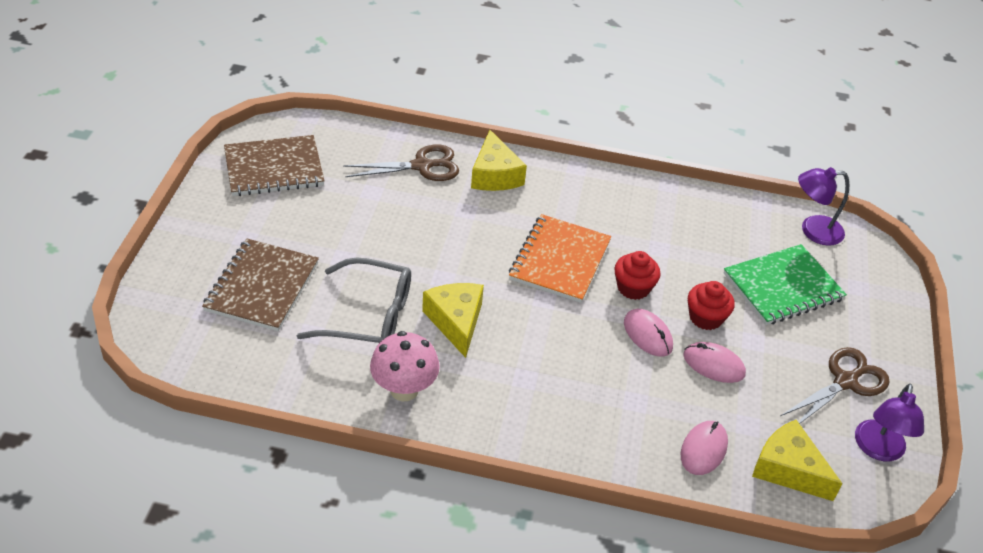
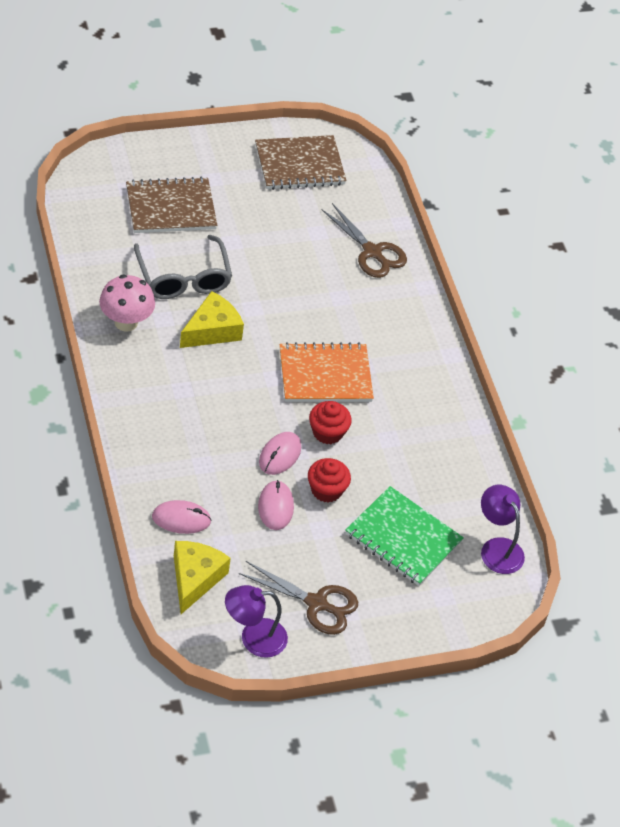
camera: 60 degrees right, 5 degrees up
brown notebook [224,135,325,196] -> brown notebook turned 60 degrees counterclockwise [255,135,347,190]
yellow cheese [471,130,527,191] -> none

